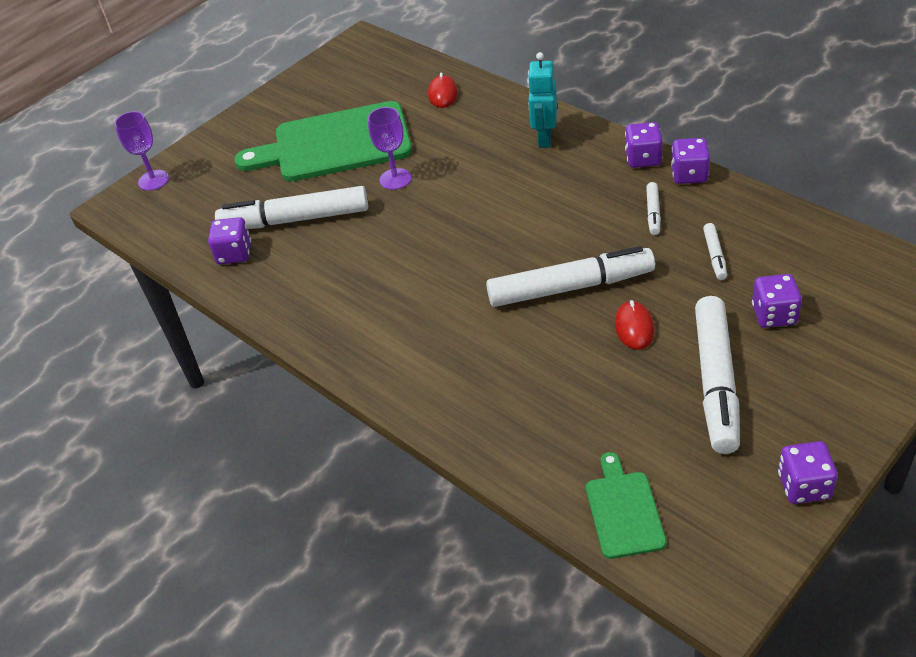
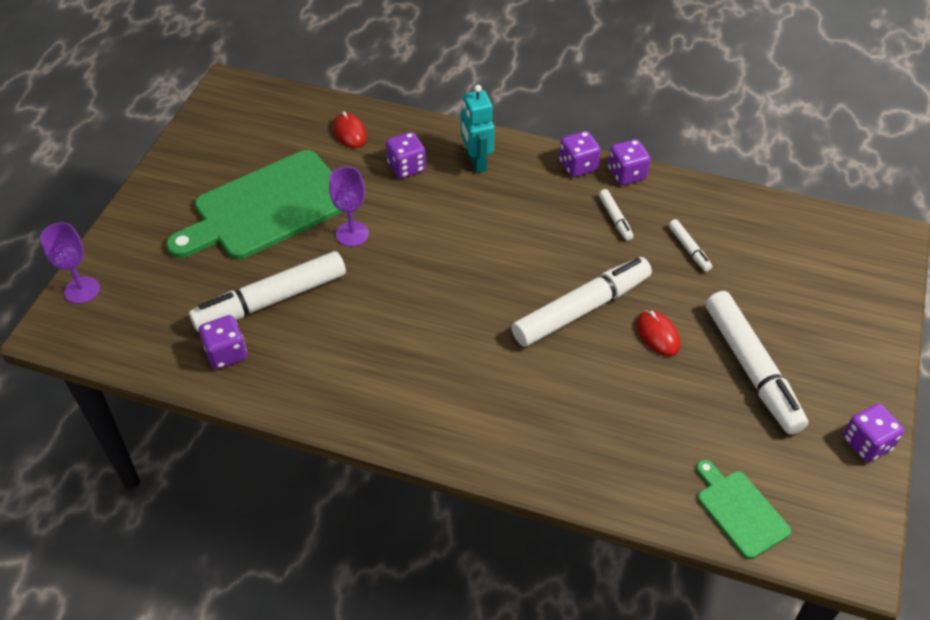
camera: 30 degrees left, 5 degrees up
purple dice [752,274,802,328] -> purple dice moved to [386,132,426,179]

